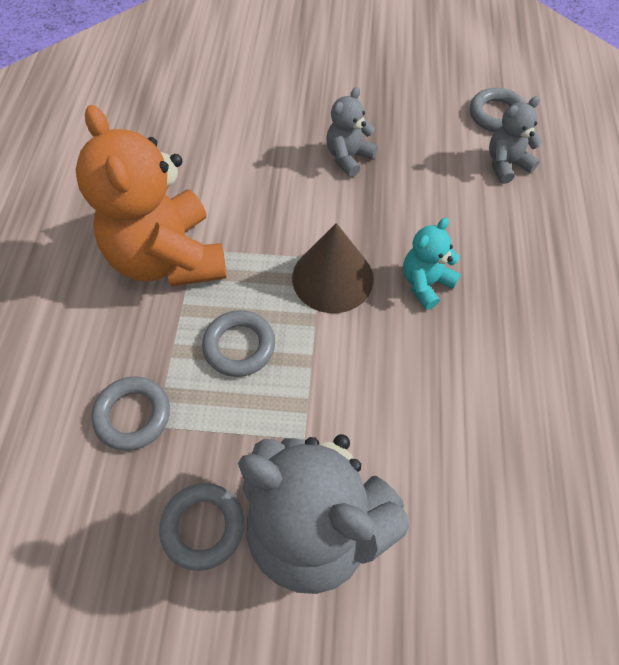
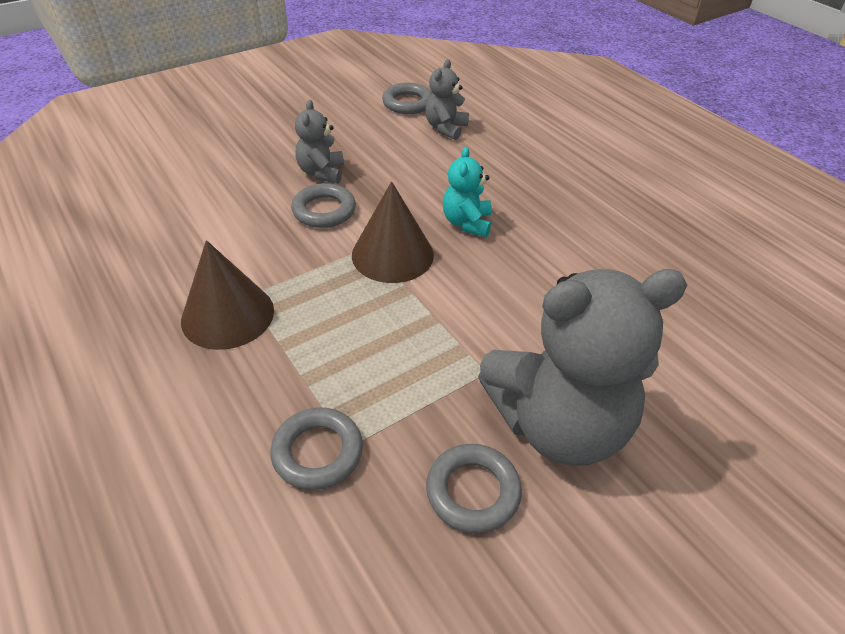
camera: 40 degrees left, 15 degrees down
orange teddy bear [75,105,227,287] -> brown cone [181,240,274,350]
grey ring [202,310,275,377] -> grey ring moved to [291,183,356,228]

